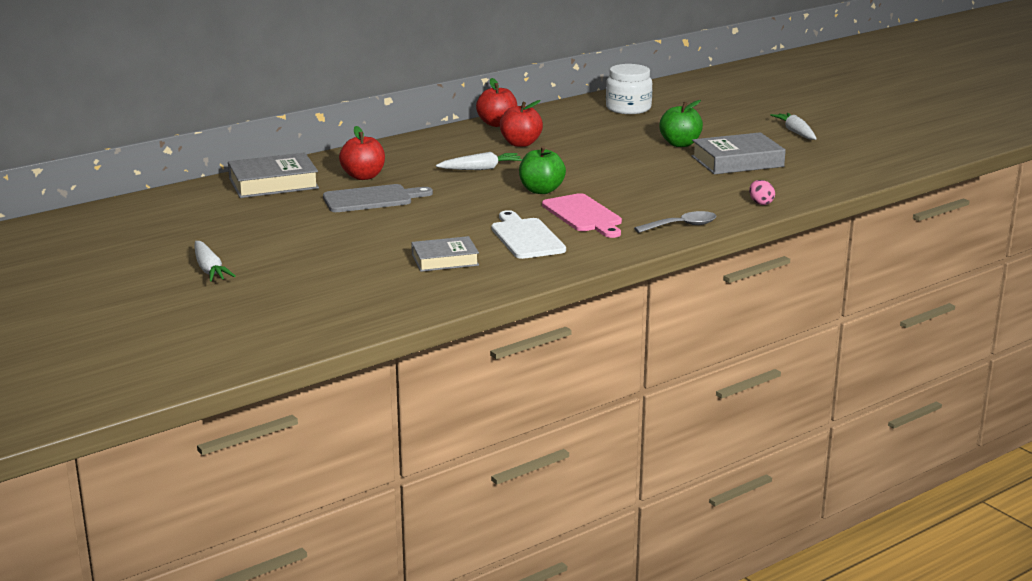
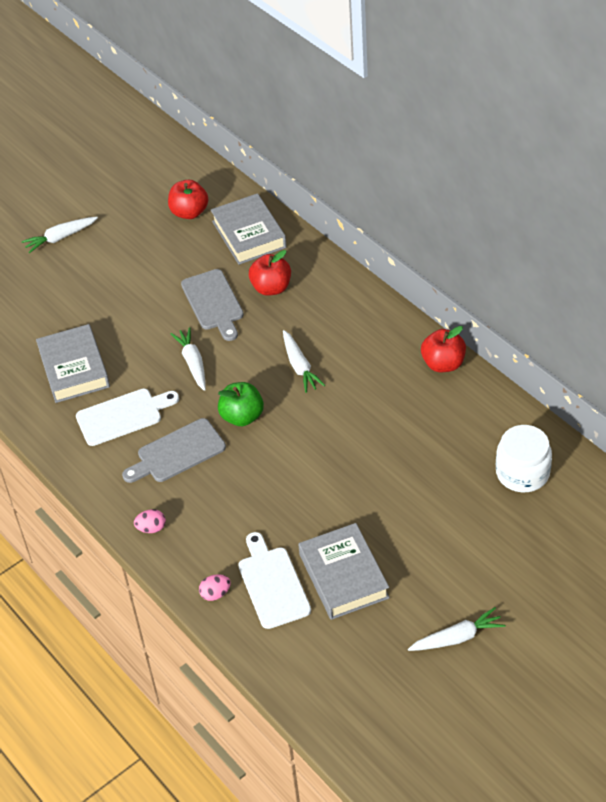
camera: 90 degrees right, 25 degrees up
grey book [411,236,479,272] -> grey book [36,324,110,403], size x1.51
red apple [500,100,543,147] -> red apple moved to [168,180,208,219]
pink cutting board [542,193,622,238] -> grey cutting board [122,418,226,483]
grey spoon [634,211,716,233] -> pink egg [134,509,166,533]
green apple [659,100,703,147] -> none
none -> white carrot [171,327,206,391]
none -> white cutting board [238,532,311,629]

